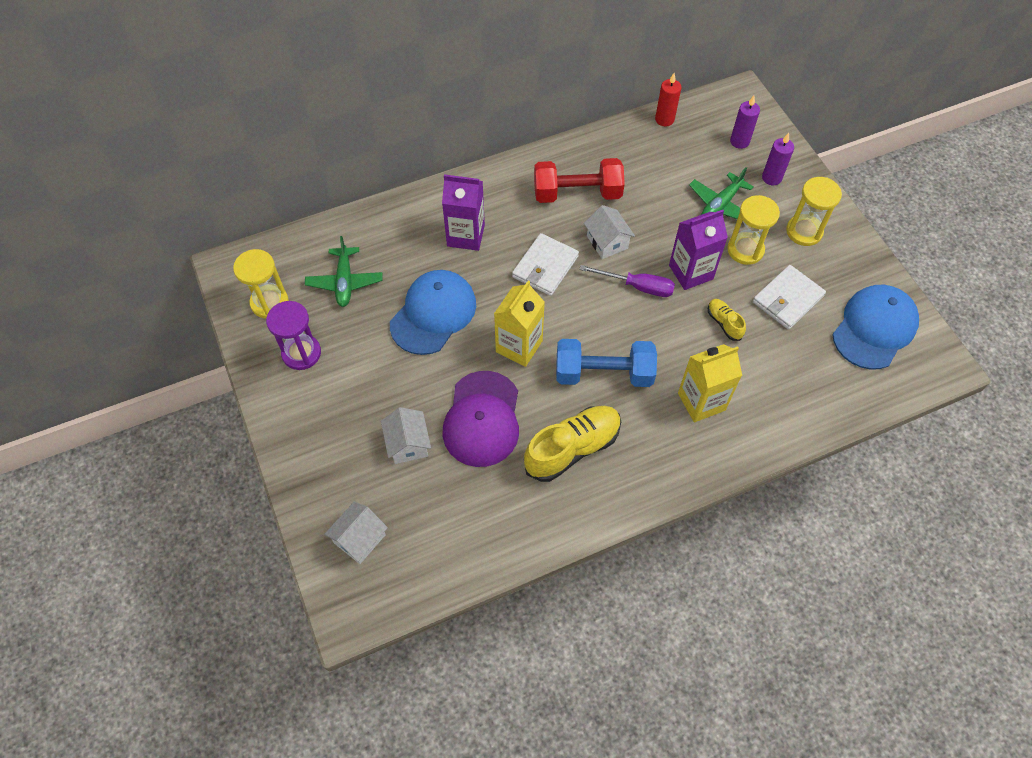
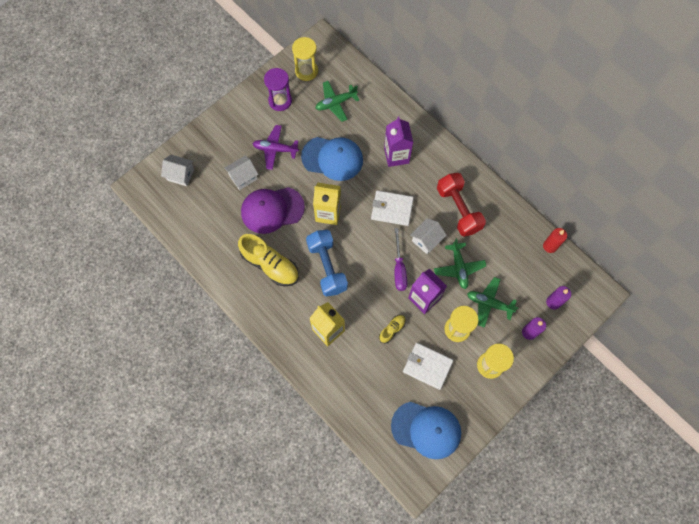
camera: 70 degrees right, 10 degrees up
none -> purple plane [253,125,299,170]
none -> green plane [434,238,486,289]

